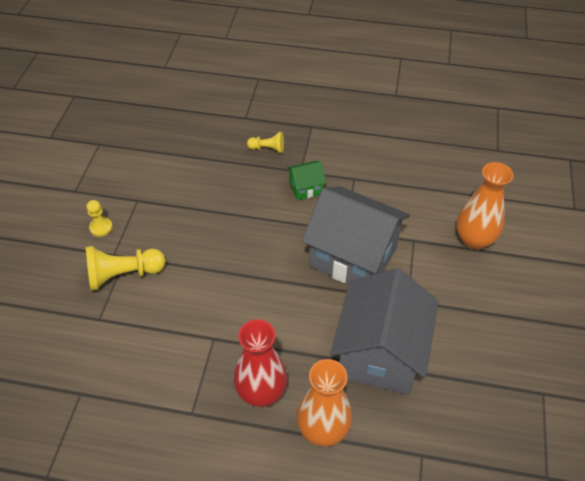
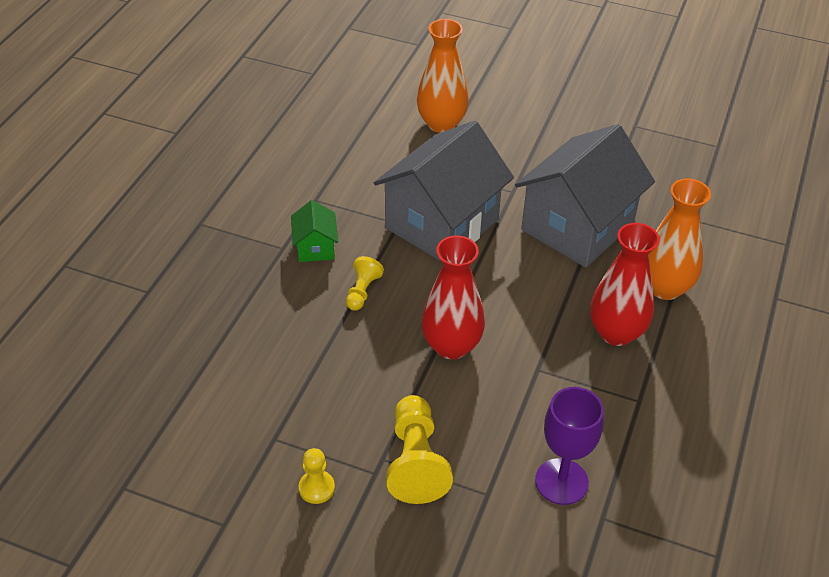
camera: 80 degrees left, 5 degrees down
yellow pawn [247,132,284,153] -> yellow pawn moved to [346,256,384,311]
grey house [330,268,438,395] -> grey house turned 75 degrees counterclockwise [515,124,655,268]
none -> red vase [421,236,485,359]
none -> purple goblet [535,387,604,505]

